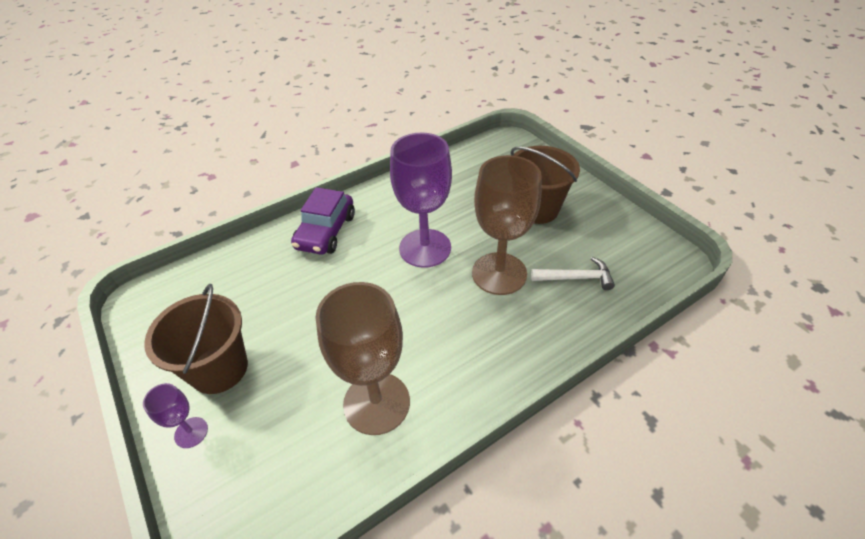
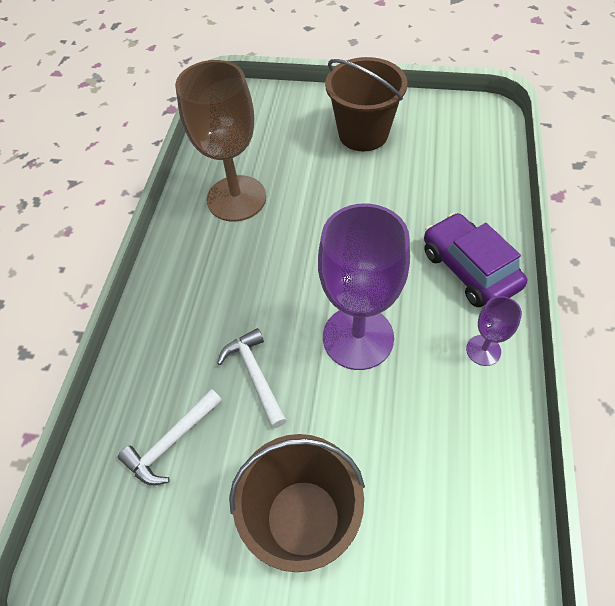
camera: 135 degrees right, 10 degrees up
purple goblet [143,383,208,448] -> purple goblet moved to [466,296,522,366]
brown goblet [472,155,542,295] -> white hammer [217,328,287,428]

